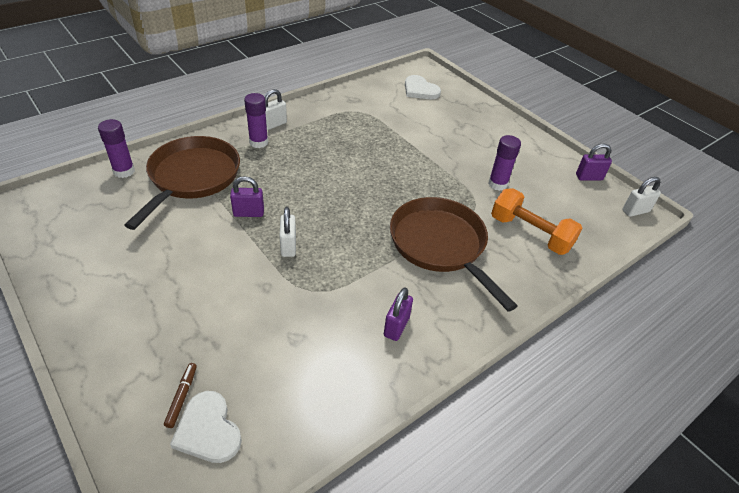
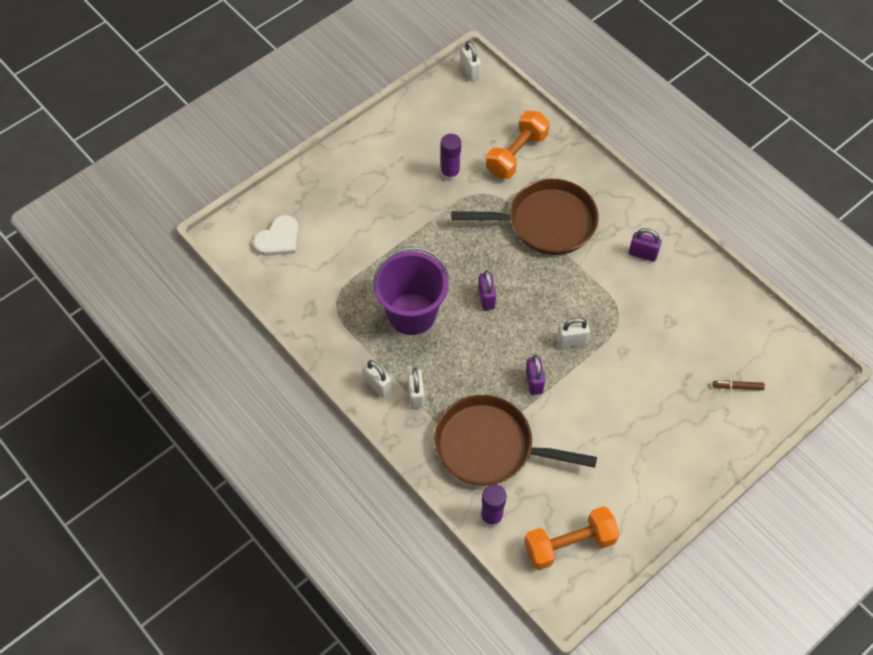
camera: 90 degrees left, 15 degrees up
white heart [170,391,242,463] -> none
purple glue stick [244,93,268,148] -> white padlock [408,368,424,408]
brown pan [390,197,517,312] -> brown pan turned 150 degrees counterclockwise [451,179,599,255]
purple padlock [576,143,612,180] -> purple padlock moved to [478,270,496,310]
none -> purple bucket [372,247,449,335]
none -> orange dumbbell [524,506,620,570]

